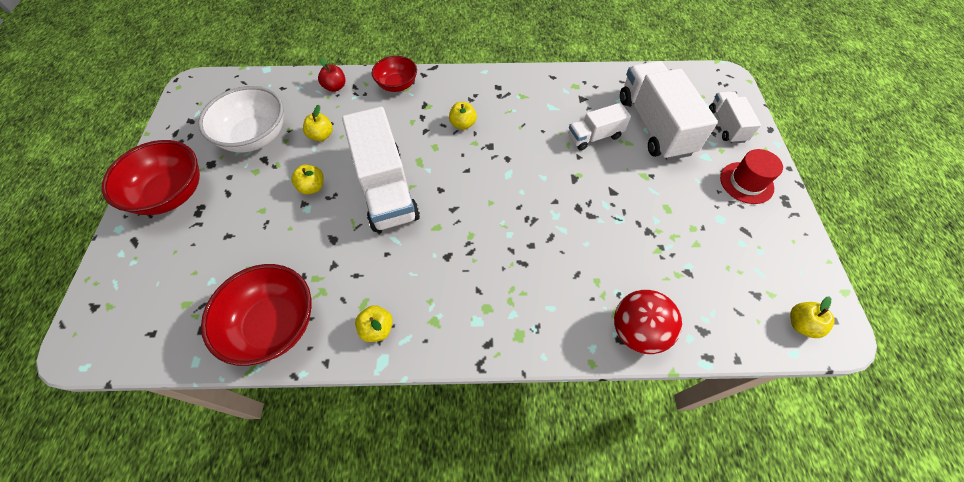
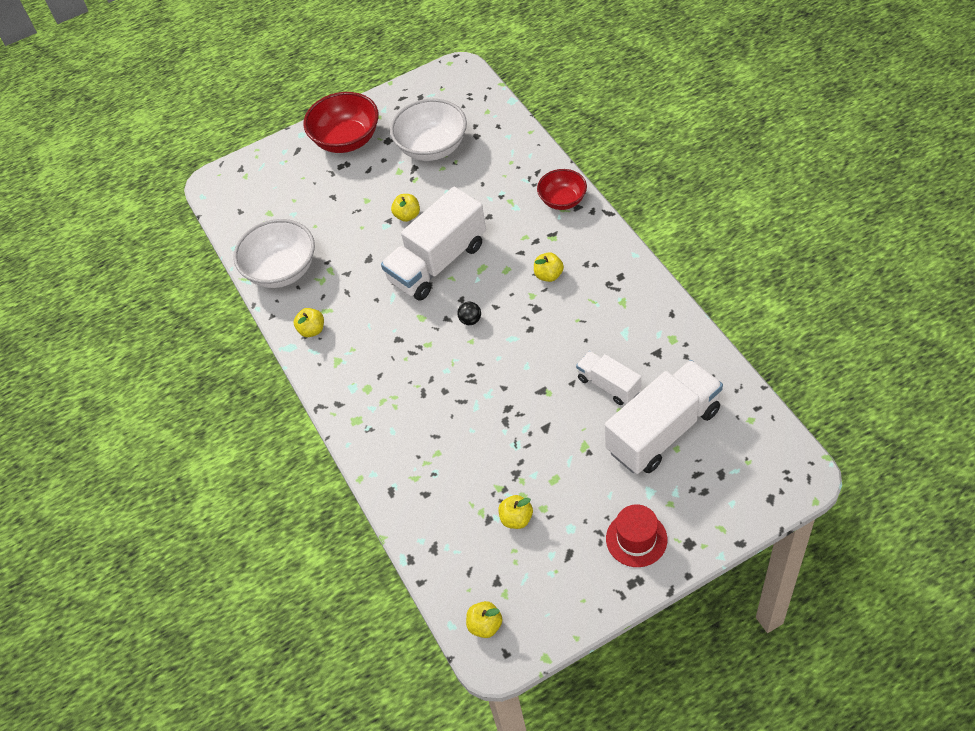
camera: 70 degrees right, 5 degrees down
red bowl [201,264,311,366] -> white bowl [233,219,315,288]
yellow apple [303,105,333,141] -> yellow apple moved to [498,495,533,529]
red apple [318,58,346,92] -> none
red ball [614,290,682,354] -> none
white truck [709,91,761,144] -> none
none -> black ball [457,302,481,325]

